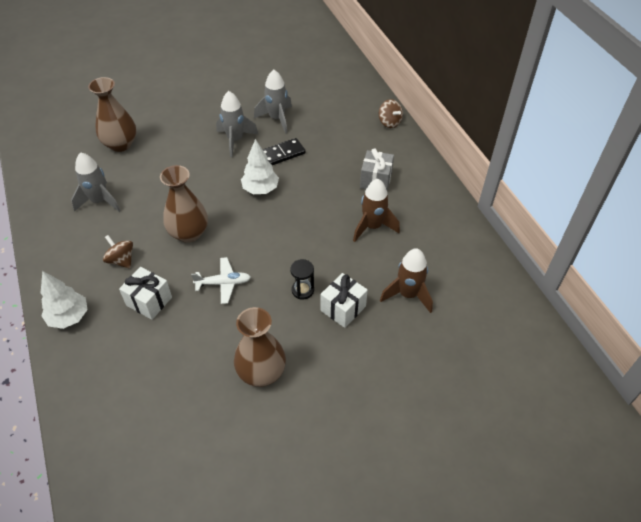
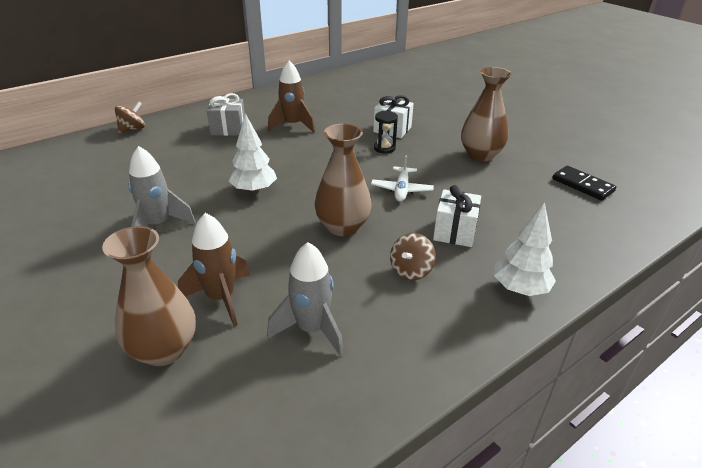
camera: 105 degrees left, 15 degrees down
white plane [191,257,251,304] -> white plane turned 150 degrees counterclockwise [371,156,434,202]
grey rocket [254,70,292,134] -> none
black domino [263,138,306,165] -> black domino moved to [552,166,616,201]
brown rocket [380,248,433,313] -> brown rocket moved to [178,213,250,326]

